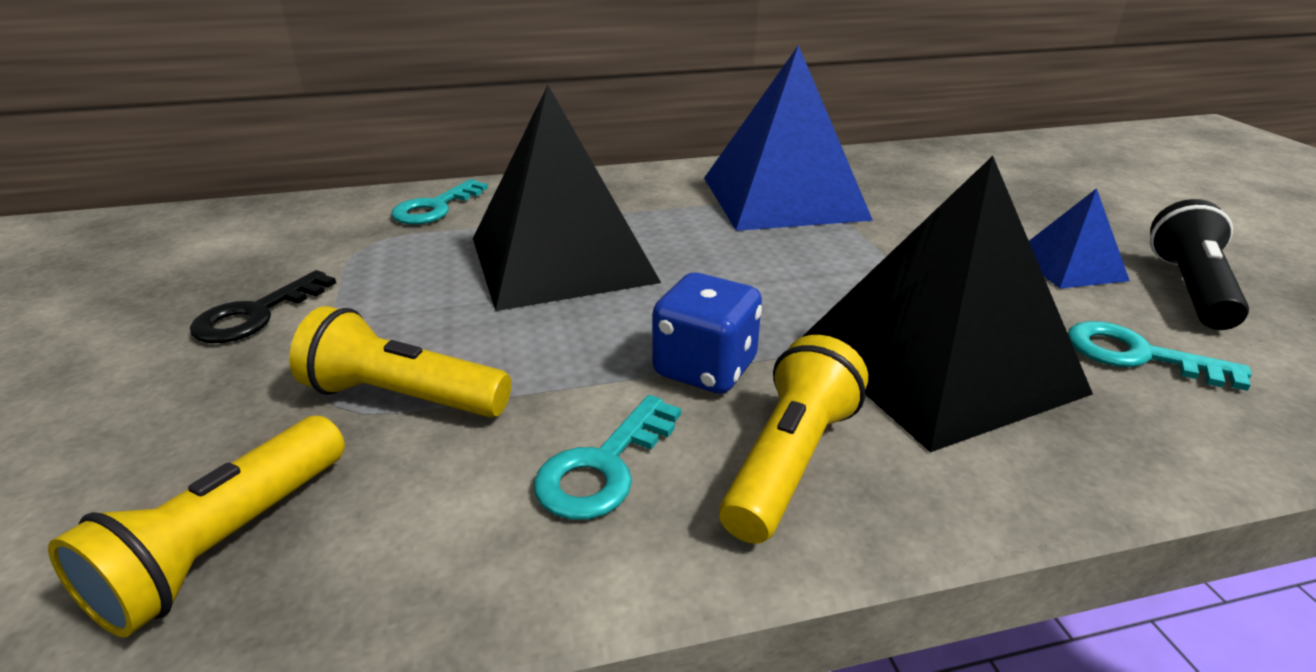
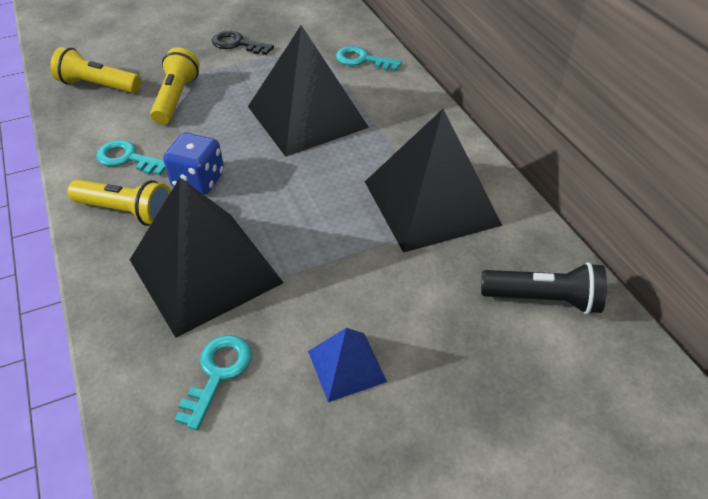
camera: 80 degrees right, 15 degrees up
blue pyramid [704,45,873,231] -> black pyramid [365,109,502,253]
black flashlight [1150,199,1249,330] -> black flashlight moved to [481,262,607,314]

